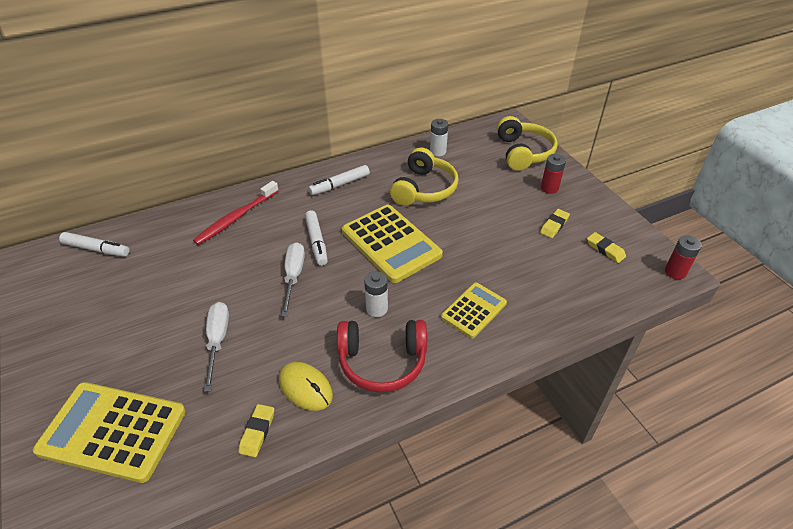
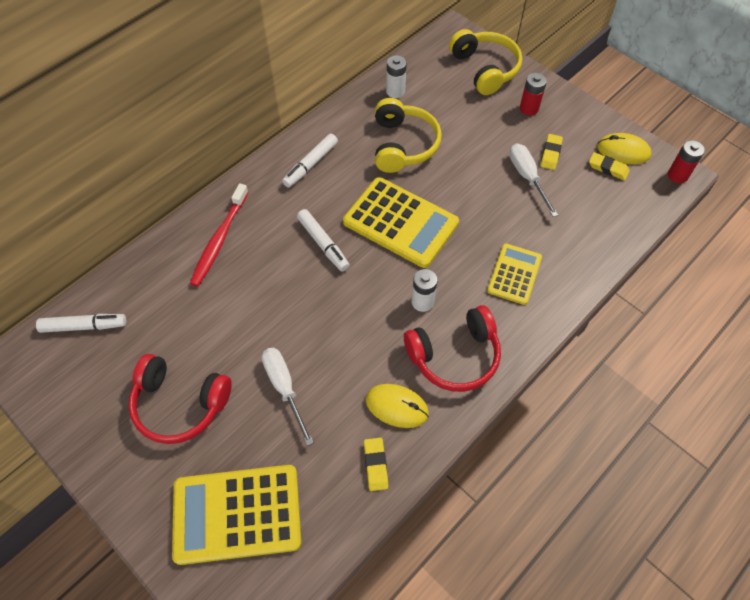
camera: 20 degrees left, 15 degrees up
white screwdriver [281,242,305,316] -> white screwdriver moved to [509,144,558,217]
none -> red headphones [128,354,232,444]
none -> yellow mouse [597,133,652,164]

